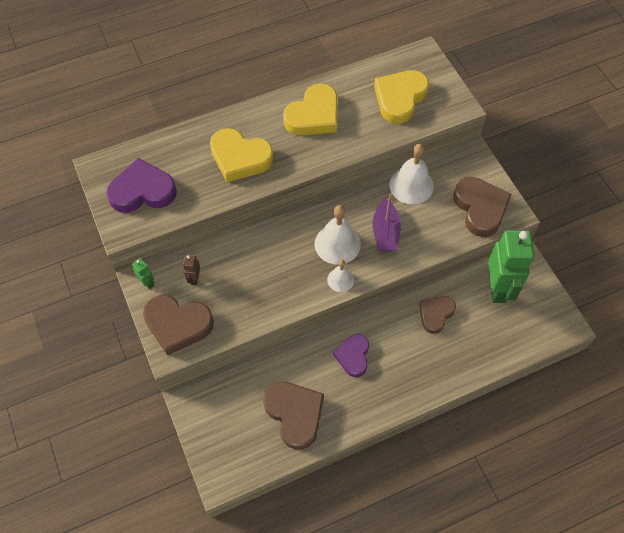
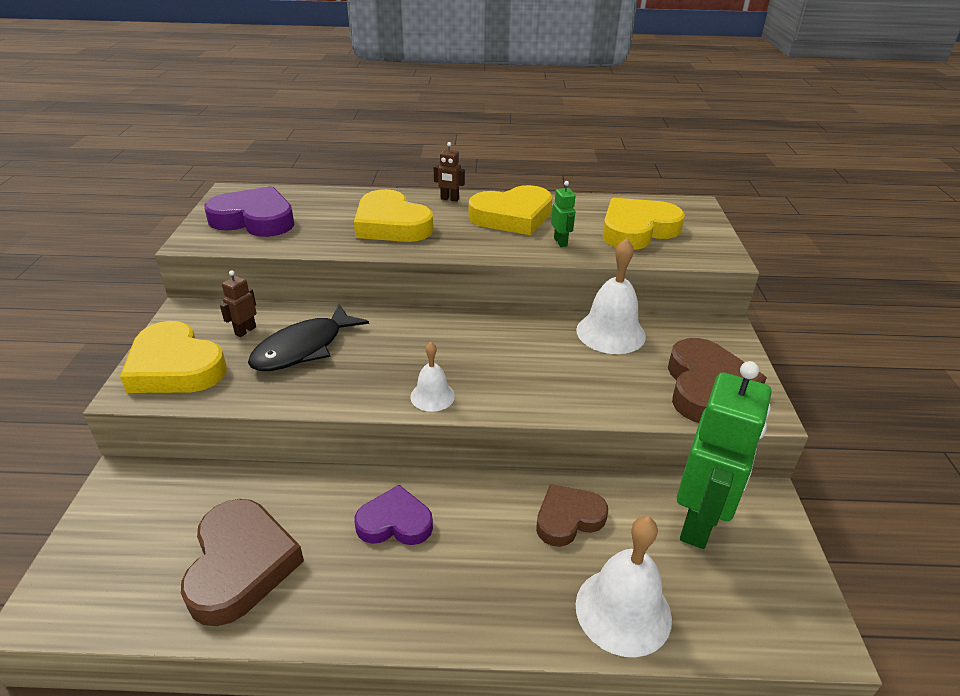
camera: 25 degrees right, 25 degrees down
green robot [132,258,154,289] -> green robot moved to [551,181,575,247]
brown heart [143,295,214,356] -> yellow heart [120,321,227,393]
white bell [315,205,361,265] -> white bell moved to [576,516,672,657]
purple heart [333,334,369,377] -> purple heart turned 60 degrees clockwise [355,485,433,545]
purple boat [373,193,401,251] -> none
none -> black fish [248,304,369,371]
none -> brown robot [434,142,465,202]

